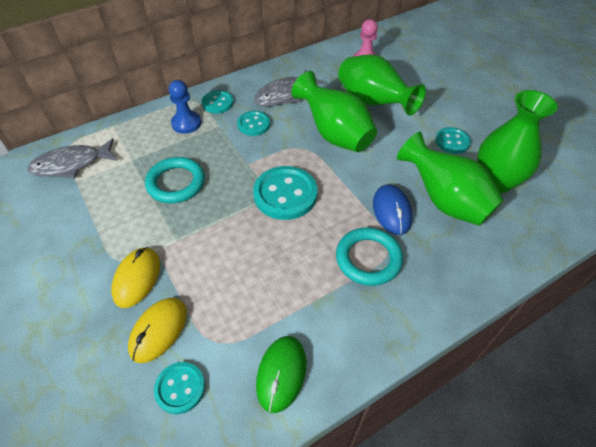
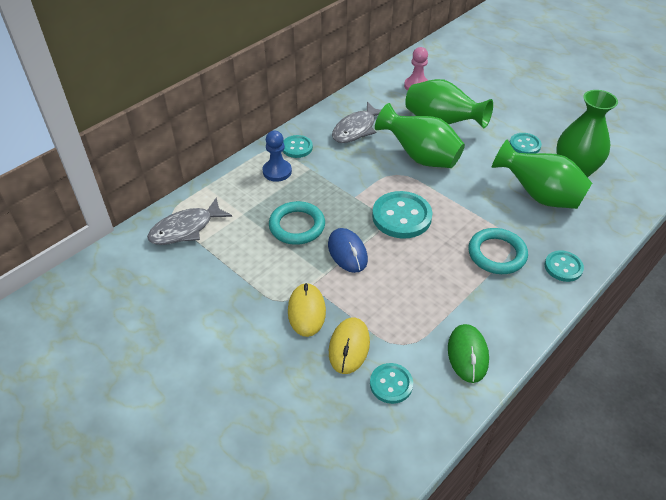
camera: 15 degrees left, 5 degrees down
turquoise button [237,111,270,136] -> turquoise button moved to [545,250,584,282]
blue mouse [373,184,413,235] -> blue mouse moved to [328,228,368,273]

